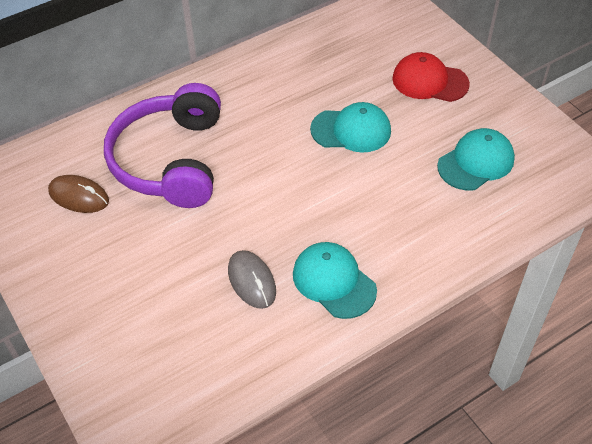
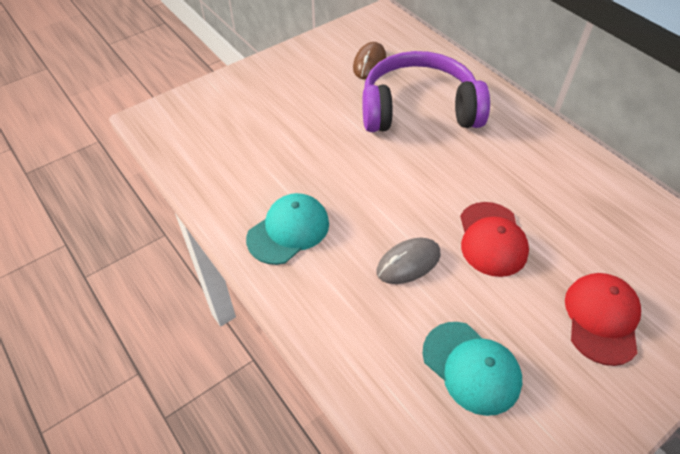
camera: 85 degrees right, 0 degrees up
grey mouse [228,250,276,309] -> grey mouse moved to [376,238,440,284]
turquoise cap [310,102,391,153] -> red cap [460,202,529,277]

